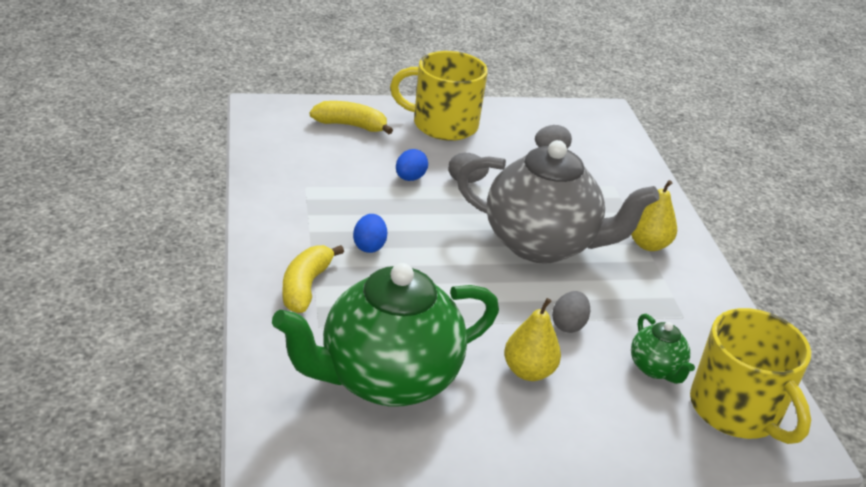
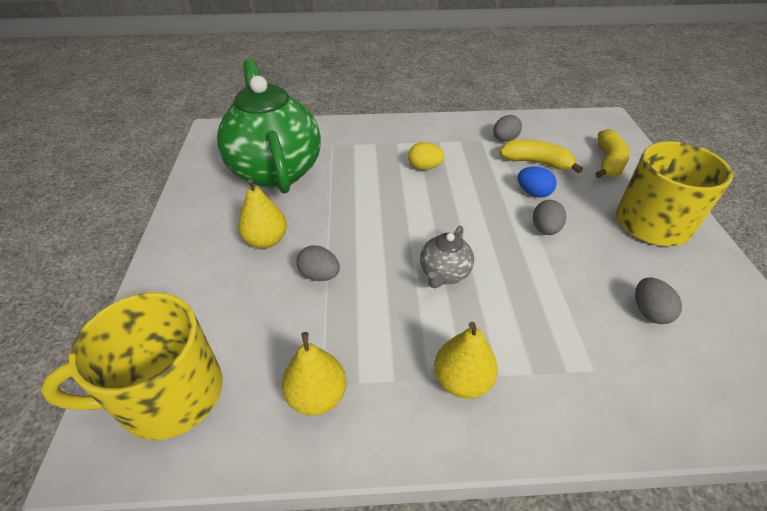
camera: 100 degrees right, 10 degrees up
yellow banana [283,245,344,313] -> yellow banana moved to [499,140,583,173]
blue egg [353,214,387,253] -> yellow egg [408,142,445,170]
grey teapot [457,140,660,264] -> grey teapot [420,226,474,288], size x0.44
green teapot [631,314,695,384] -> none
none -> yellow pear [282,332,346,416]
none -> grey egg [493,115,522,142]

